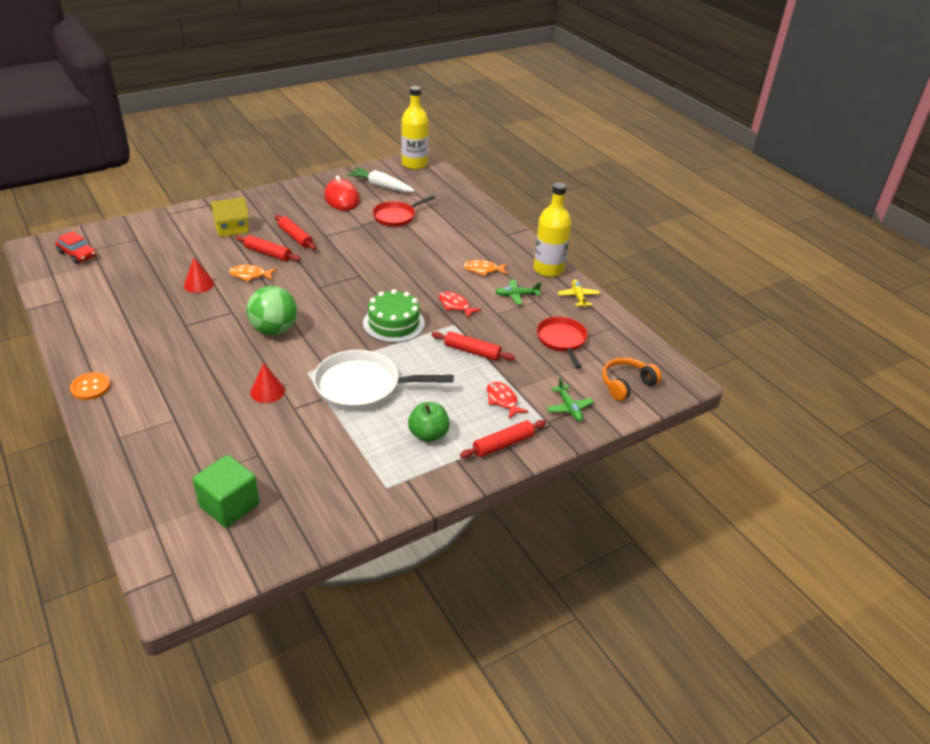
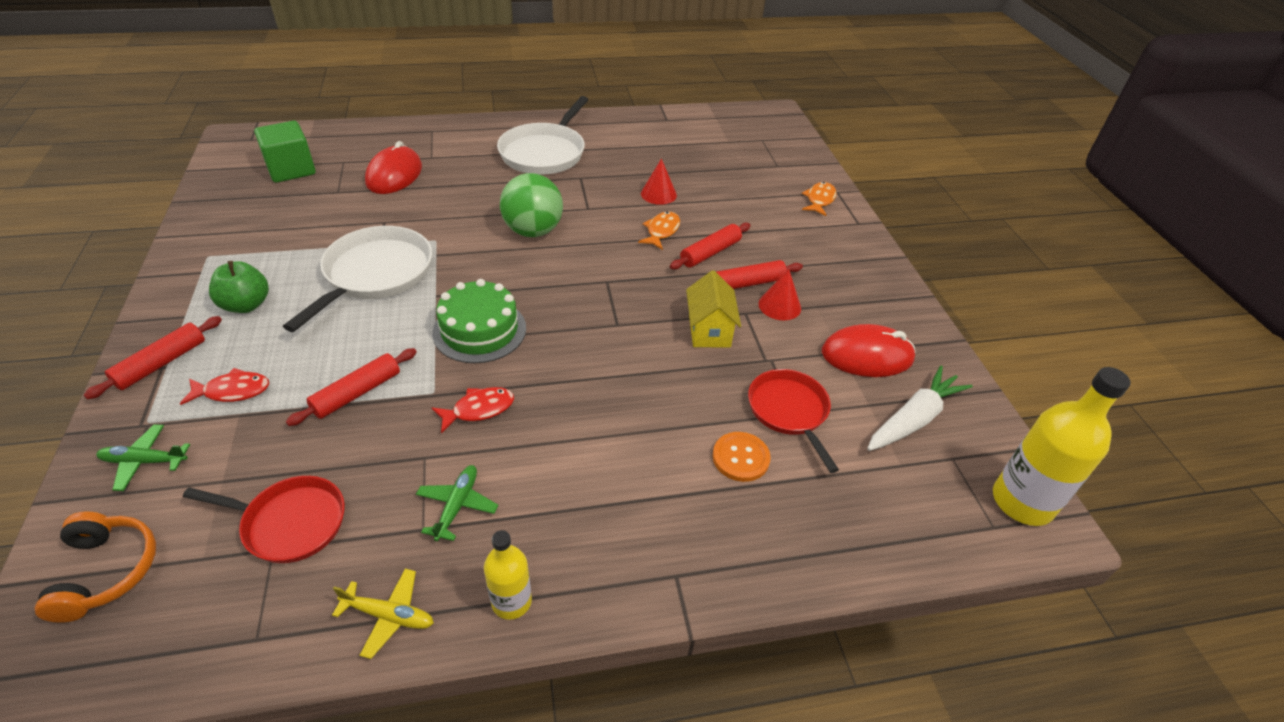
camera: 110 degrees right, 5 degrees up
red car [55,231,96,264] -> none
orange button [70,372,111,400] -> orange button moved to [713,432,771,482]
yellow house [210,197,249,237] -> yellow house moved to [686,270,741,347]
red cone [250,363,285,403] -> red cone moved to [758,269,801,320]
red rolling pin [460,420,546,458] -> red rolling pin turned 45 degrees clockwise [84,316,222,399]
orange fish [464,260,507,276] -> orange fish moved to [802,182,837,216]
yellow bottle [533,183,571,277] -> yellow bottle [484,530,532,620], size x0.57
none -> red mouse [365,141,422,194]
none -> white pan [497,96,589,175]

